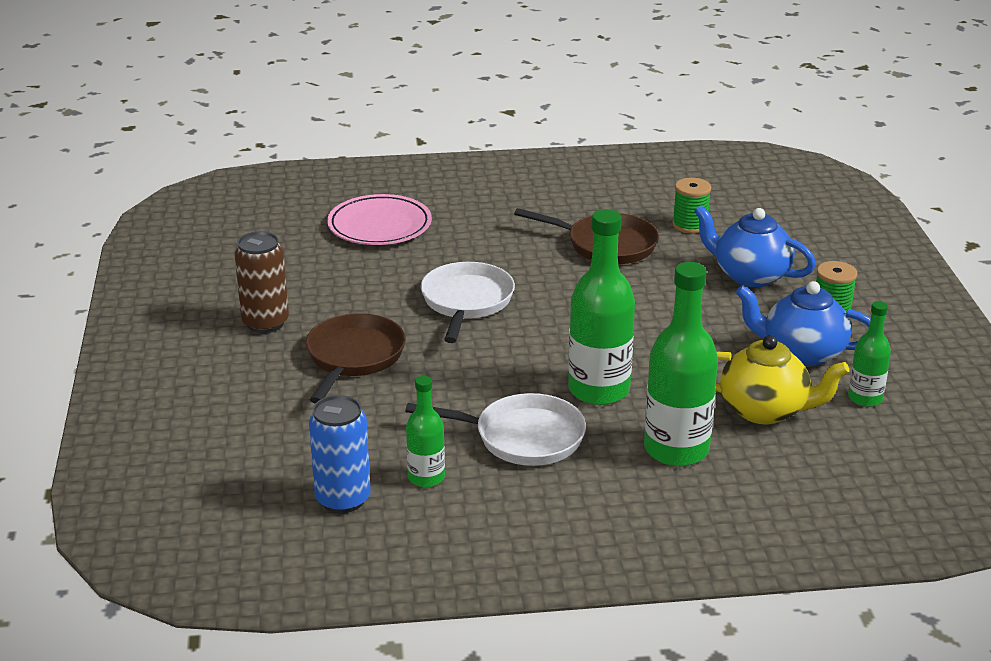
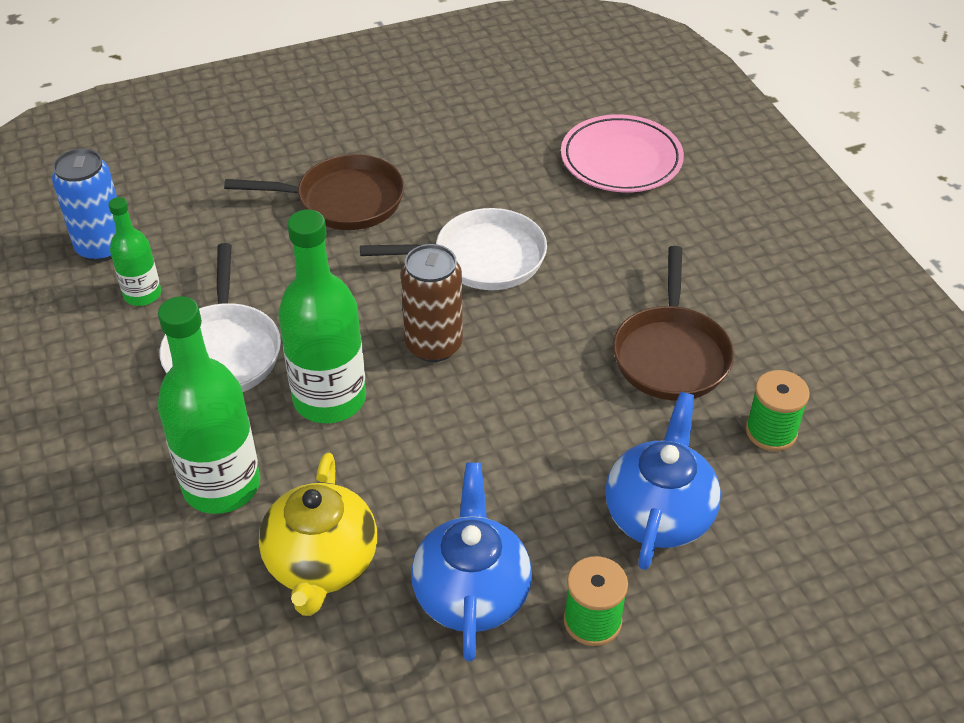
camera: 75 degrees right, 15 degrees up
brown can [235,231,289,333] -> brown can moved to [401,244,463,362]
green bottle [848,301,891,407] -> none

